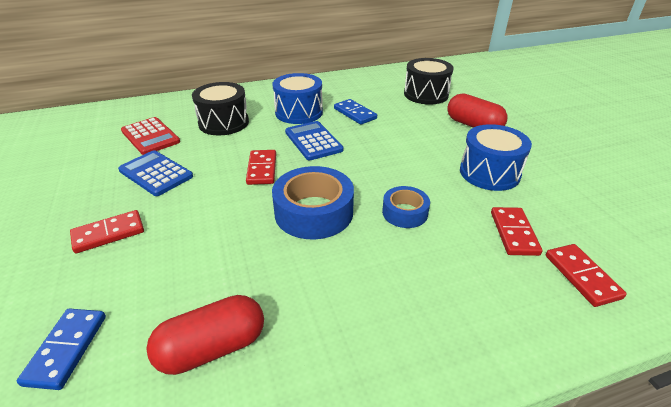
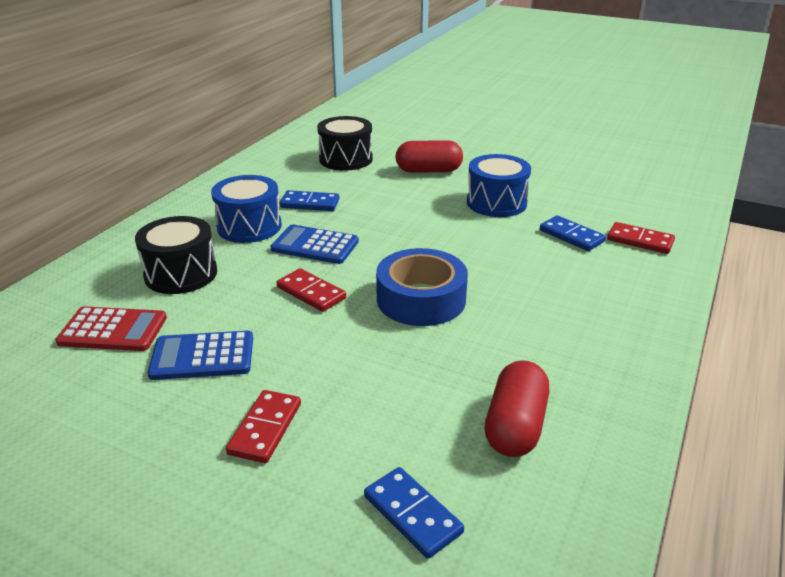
camera: 45 degrees left, 5 degrees down
blue tape [382,186,430,228] -> none
red domino [491,207,542,256] -> blue domino [540,215,606,251]

